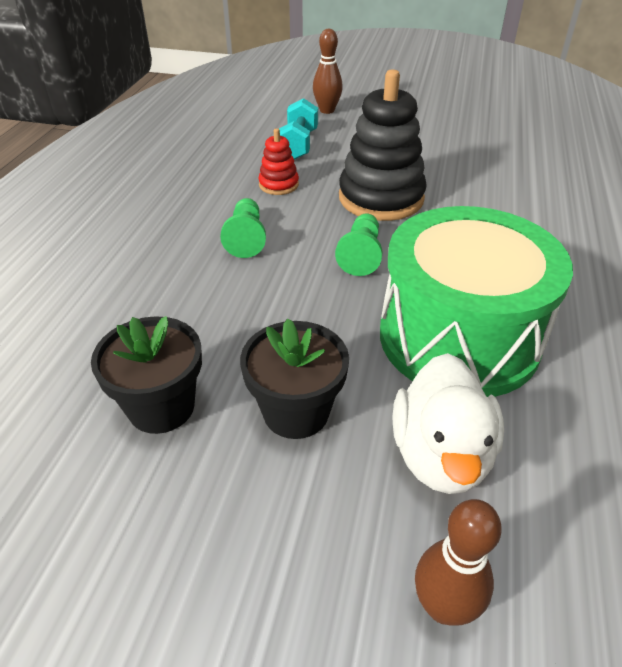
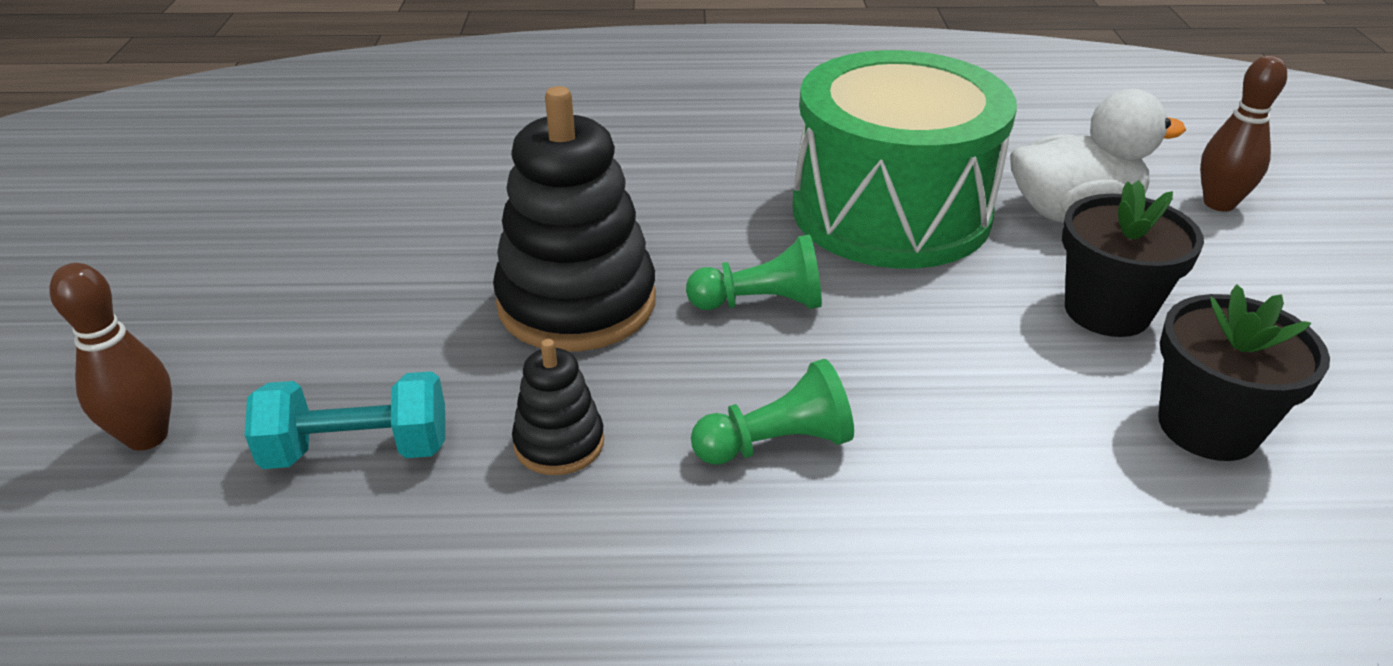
camera: 105 degrees left, 5 degrees down
red stacking toy [258,128,299,195] -> black stacking toy [512,339,604,475]

